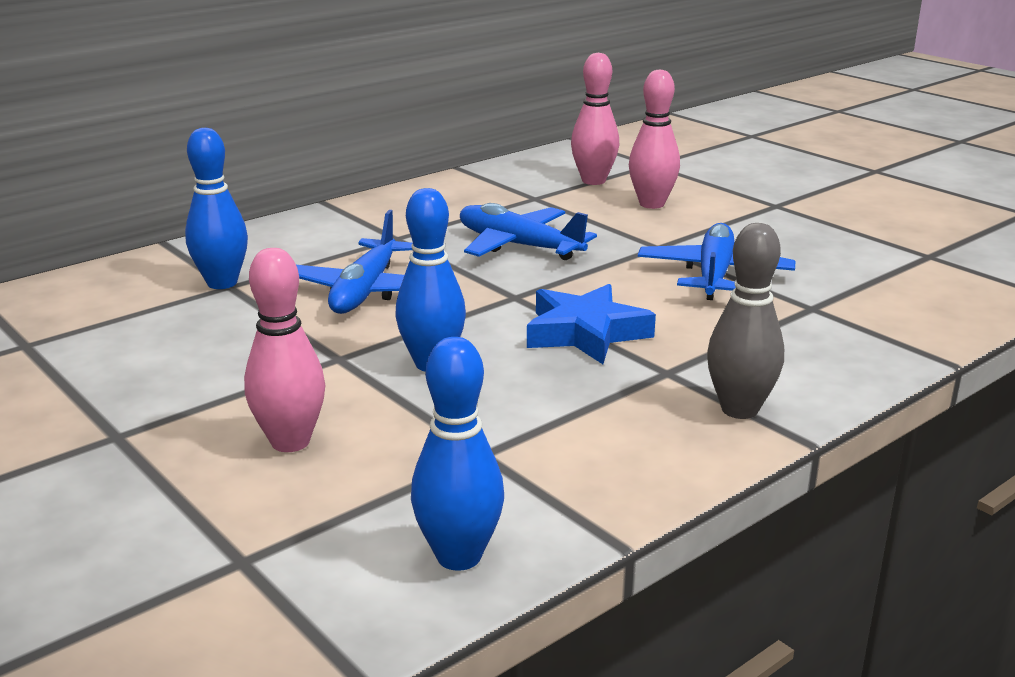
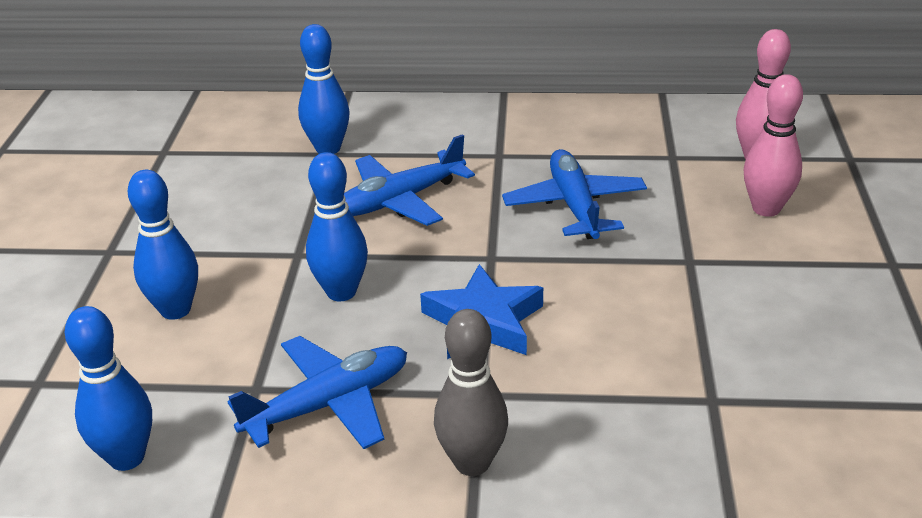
camera: 45 degrees right, 10 degrees up
pink bowling pin [244,248,325,452] -> blue bowling pin [128,170,198,320]
blue plane [638,223,795,300] -> blue plane moved to [228,336,407,449]

